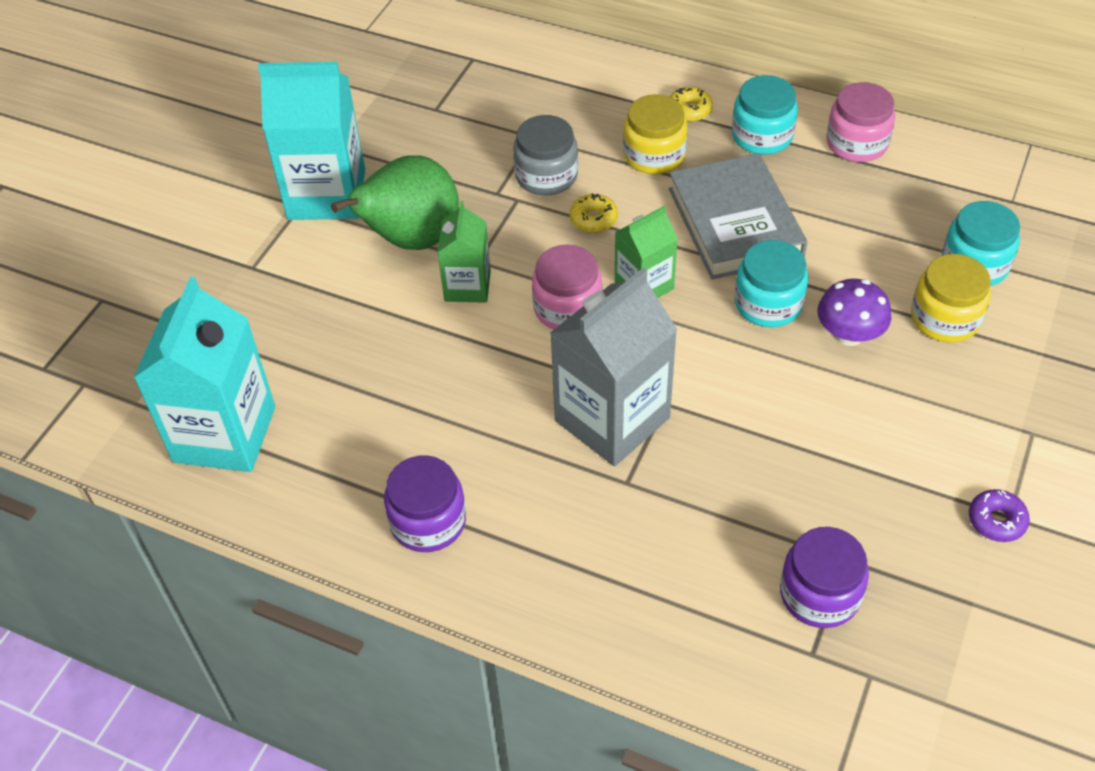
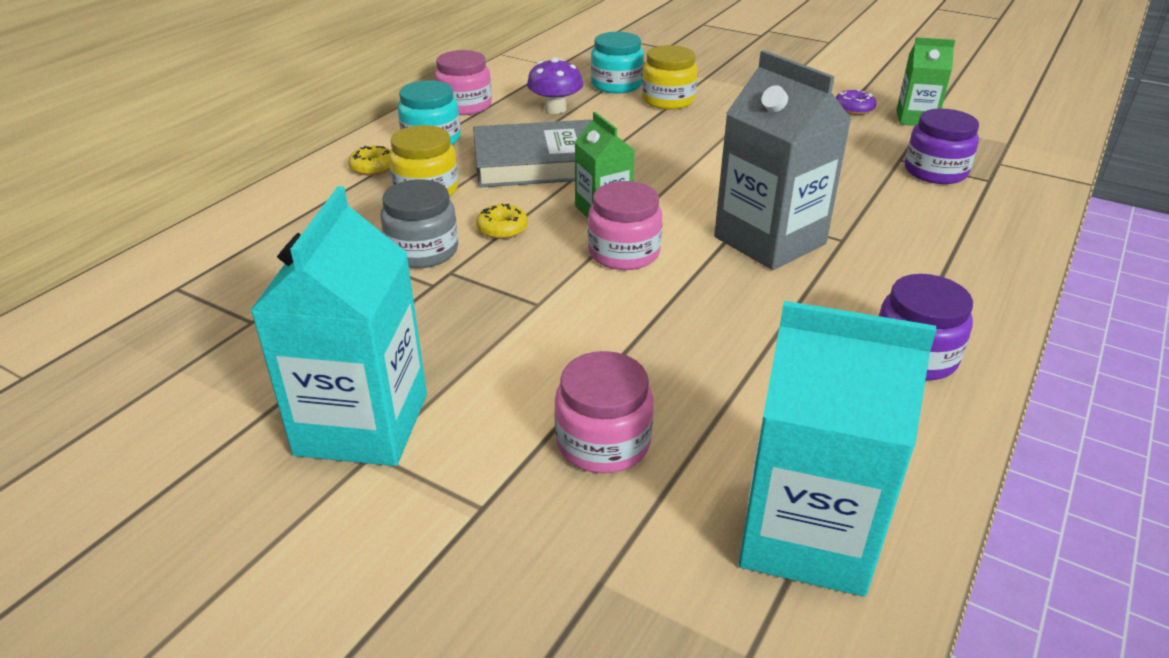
camera: 85 degrees left, 15 degrees down
green pear [331,155,459,250] -> none
green carton [437,201,491,303] -> green carton moved to [897,37,955,126]
turquoise jar [735,240,808,327] -> none
purple mushroom [817,279,891,346] -> purple mushroom moved to [527,57,583,114]
none -> pink jar [554,351,653,473]

